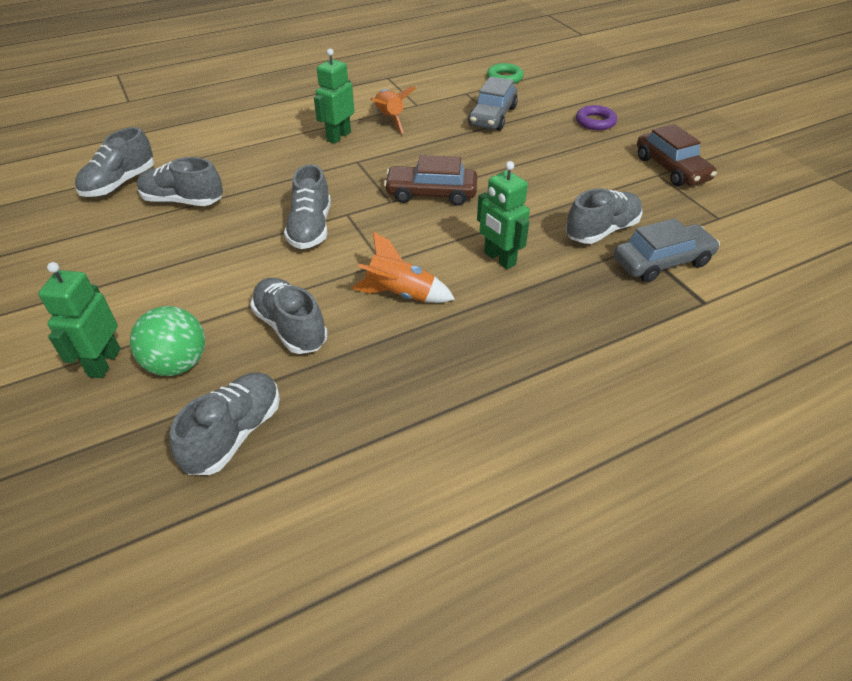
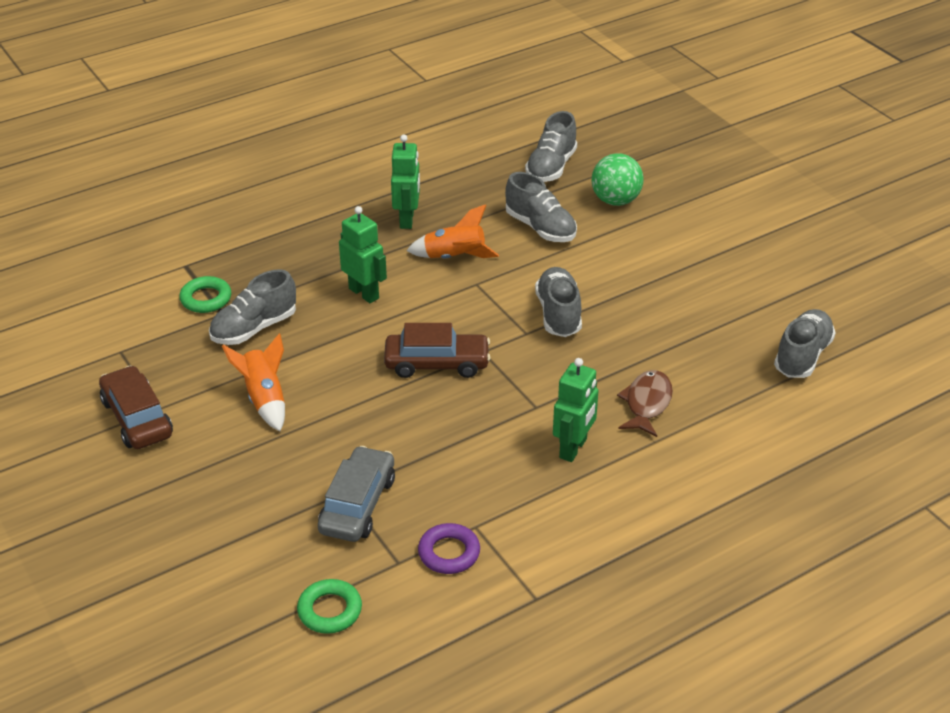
camera: 175 degrees right, 5 degrees down
green robot [38,262,121,378] -> green robot moved to [391,134,420,229]
grey shoe [137,157,223,206] -> none
orange rocket [371,87,416,134] -> orange rocket moved to [222,333,285,431]
purple ring [576,105,617,130] -> purple ring moved to [418,523,480,574]
grey car [614,218,720,282] -> green ring [179,276,231,313]
none -> brown fish [617,370,673,437]

